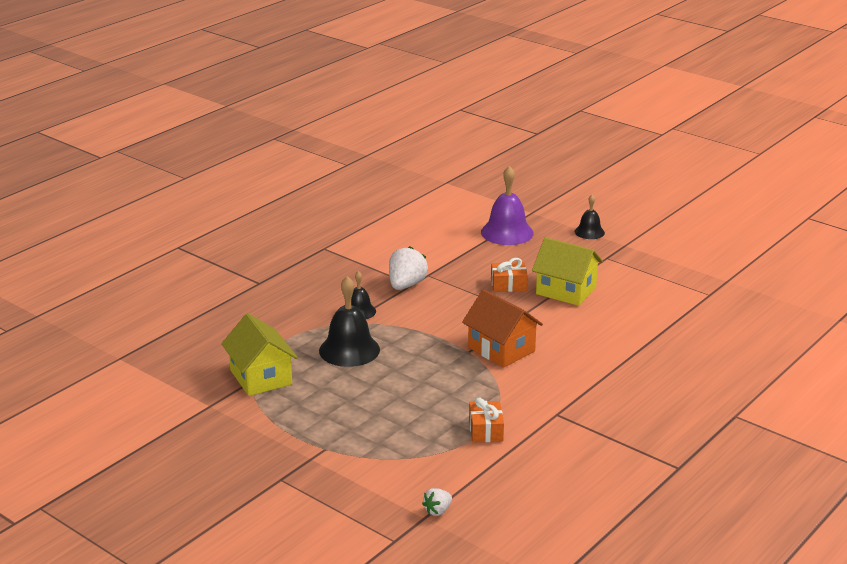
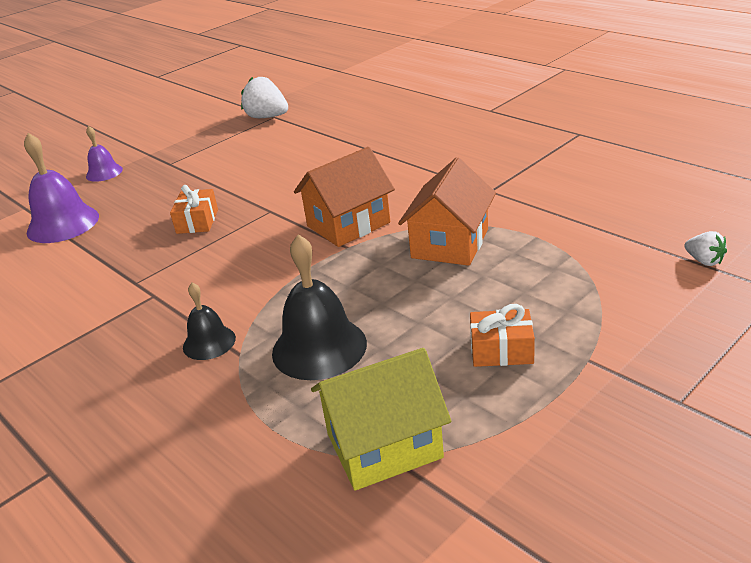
camera: 80 degrees left, 5 degrees up
white strawberry [389,246,428,290] -> white strawberry moved to [241,77,288,118]
orange gift [469,397,504,442] -> orange gift moved to [470,304,535,367]
yellow house [532,237,603,306] -> none
black bell [574,195,605,239] -> purple bell [86,126,123,182]
none -> orange house [398,157,496,266]

